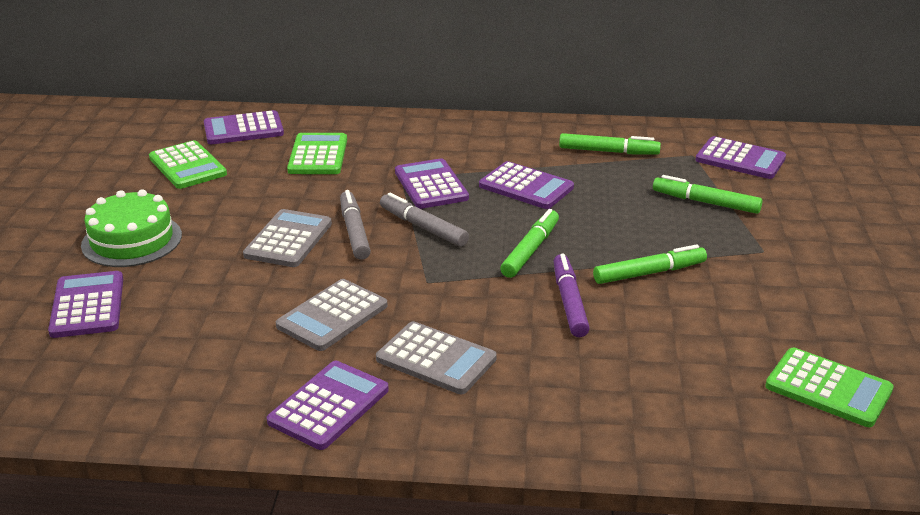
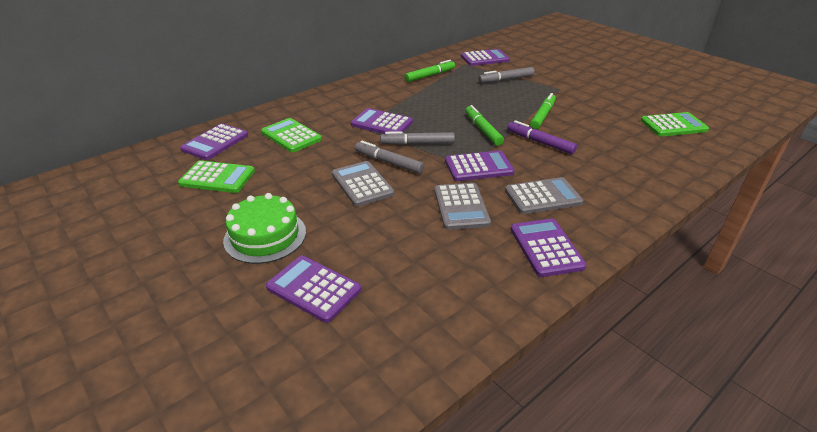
camera: 45 degrees left, 5 degrees up
purple calculator [479,161,574,209] -> purple calculator moved to [445,150,515,181]
green marker [653,175,763,214] -> grey marker [479,67,535,83]

